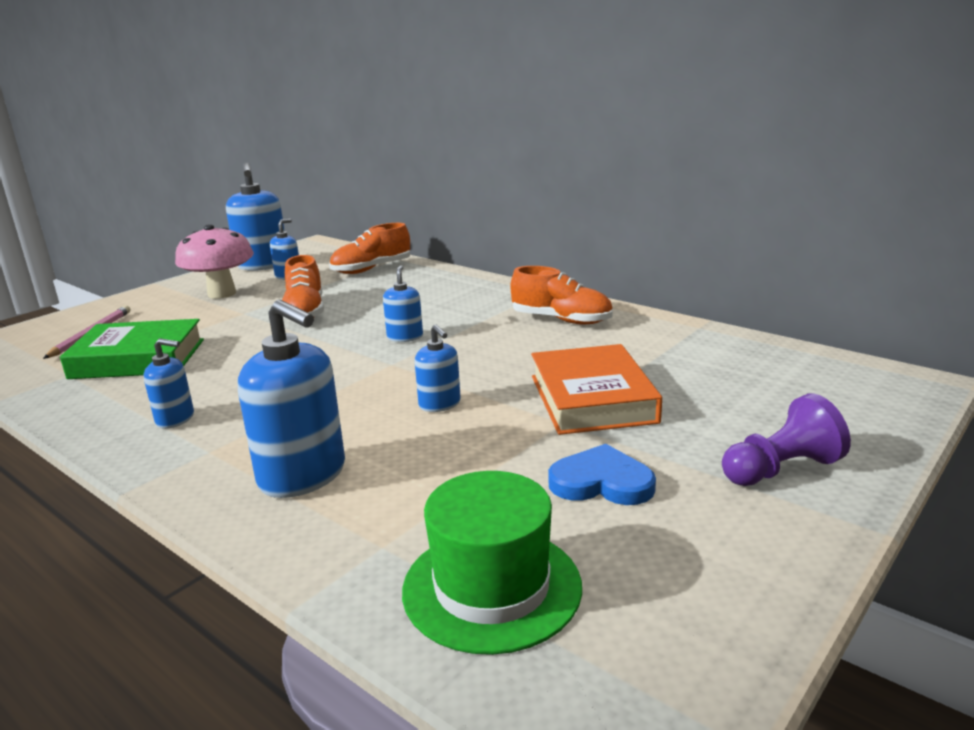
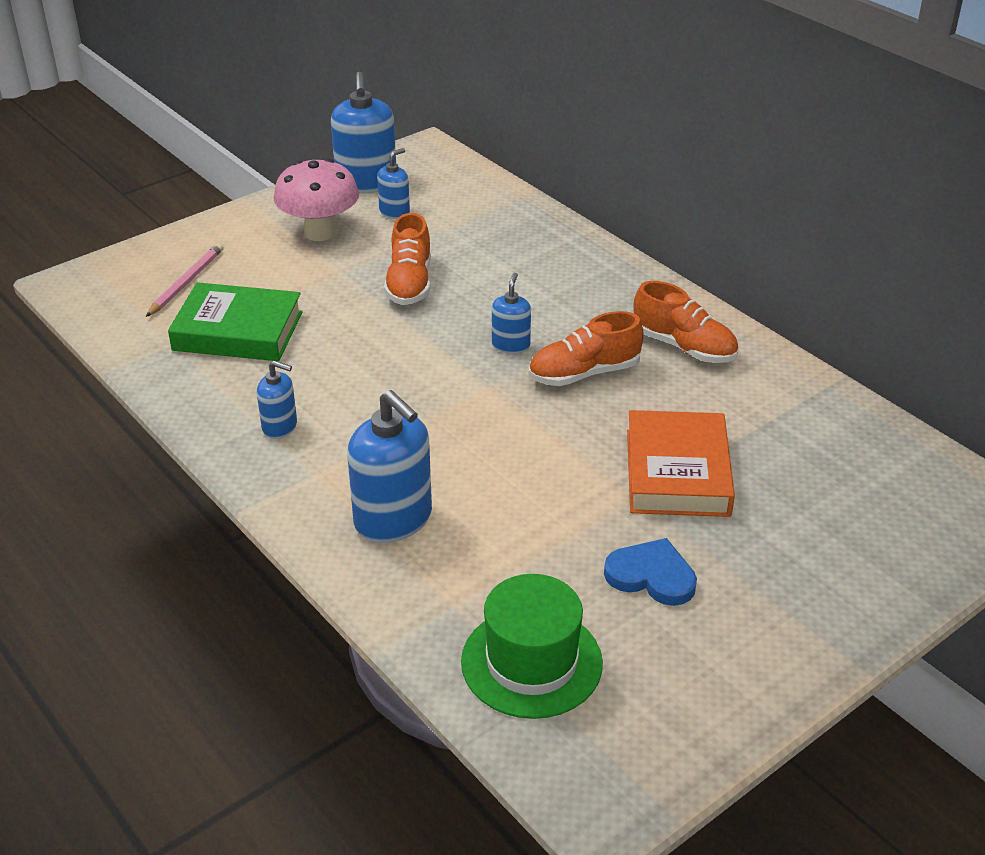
camera: 10 degrees right, 15 degrees up
orange shoe [329,223,410,274] -> orange shoe moved to [529,311,644,386]
blue soap dispenser [415,324,461,412] -> none
purple pawn [722,393,851,486] -> none

